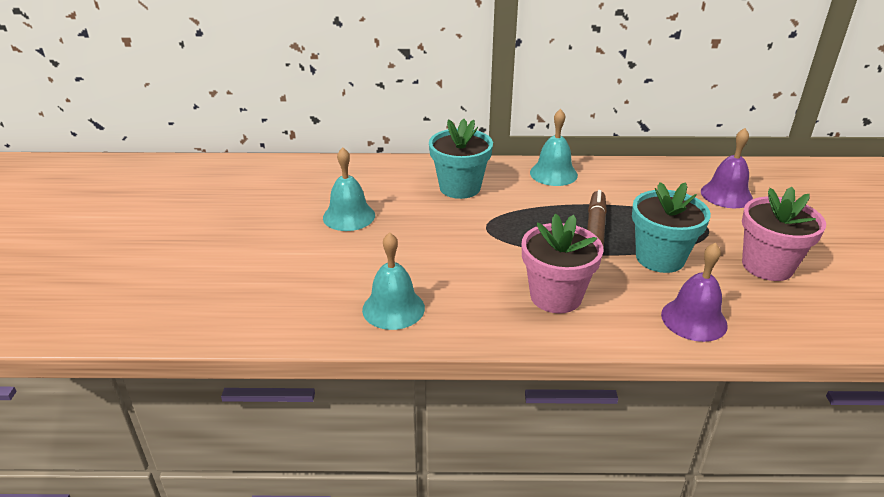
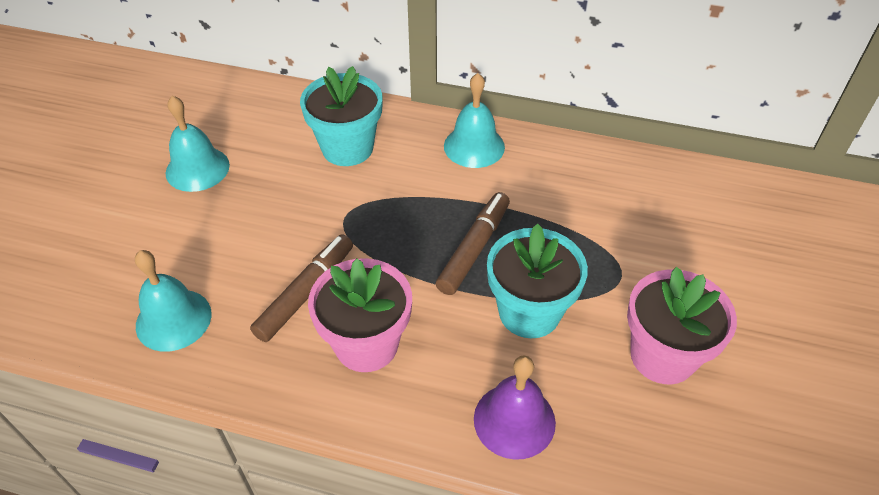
camera: 15 degrees right, 15 degrees up
purple bell [701,128,753,208] -> none
none -> brown marker [250,235,353,342]

